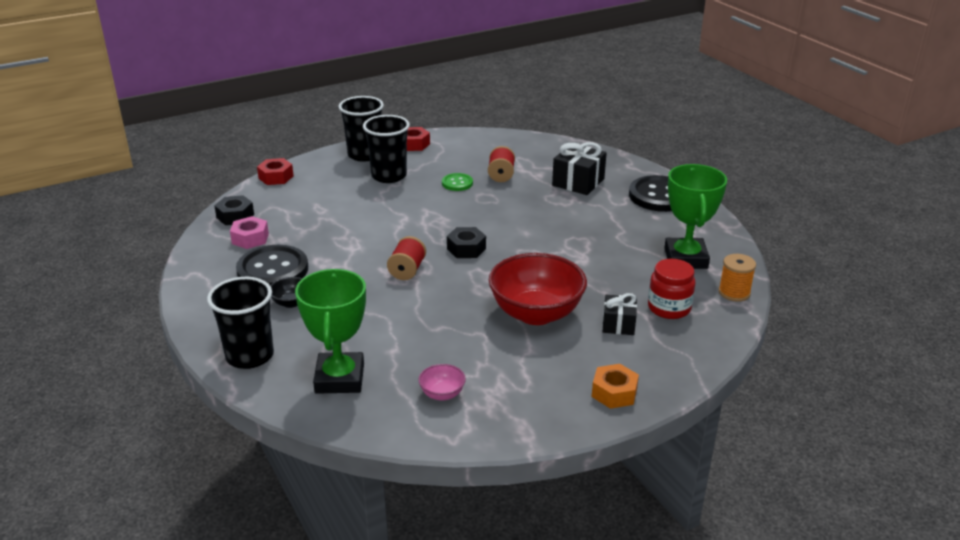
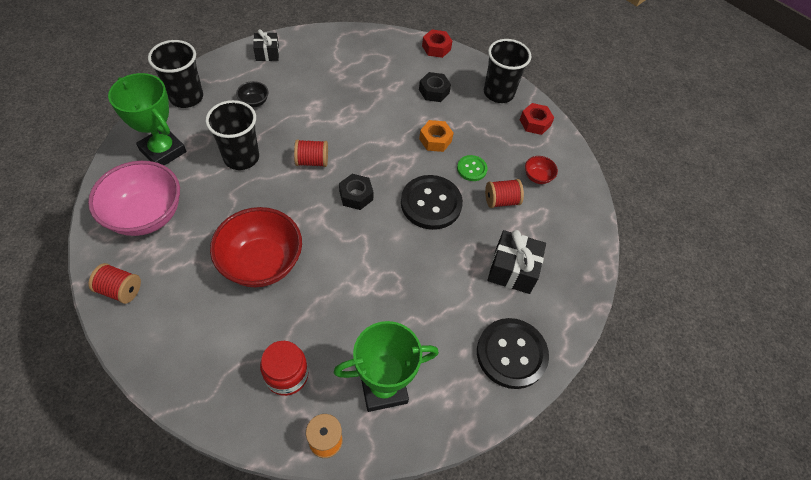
camera: 70 degrees right, 25 degrees up
black nut [214,195,254,225] -> black nut moved to [419,72,451,102]
pink nut [230,216,269,249] -> none
black button [236,245,308,285] -> black button moved to [401,175,463,230]
green trophy [295,269,366,394] -> green trophy turned 60 degrees clockwise [108,73,186,166]
black cup [363,115,410,183] -> black cup moved to [205,100,259,170]
pink bowl [418,364,466,401] -> pink bowl [88,161,180,236], size x2.31
orange nut [592,364,639,409] -> orange nut moved to [419,120,454,152]
black gift [603,293,637,335] -> black gift moved to [253,29,279,61]
none -> red spool [88,263,141,304]
none -> red bowl [525,156,558,184]

